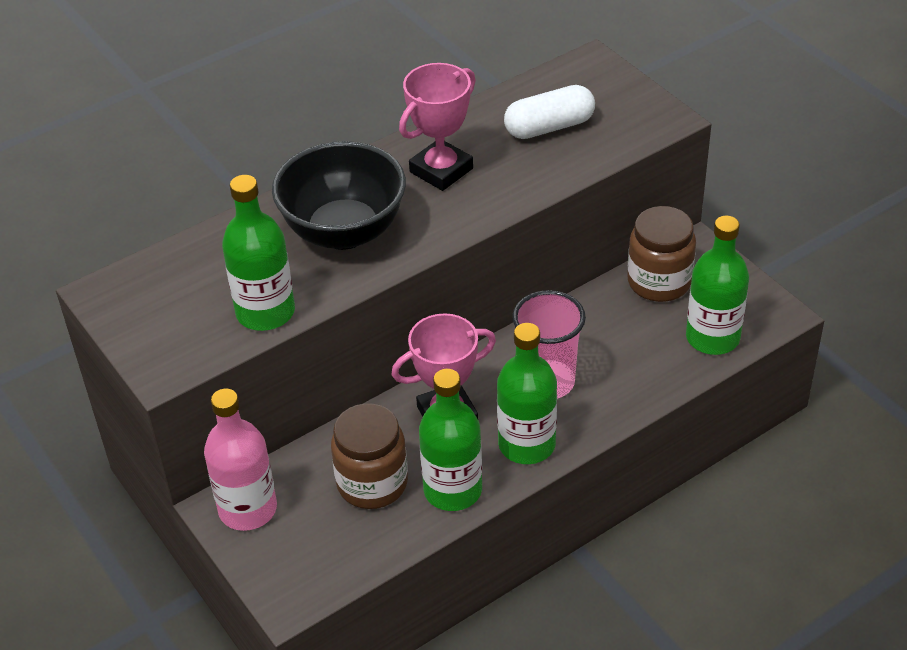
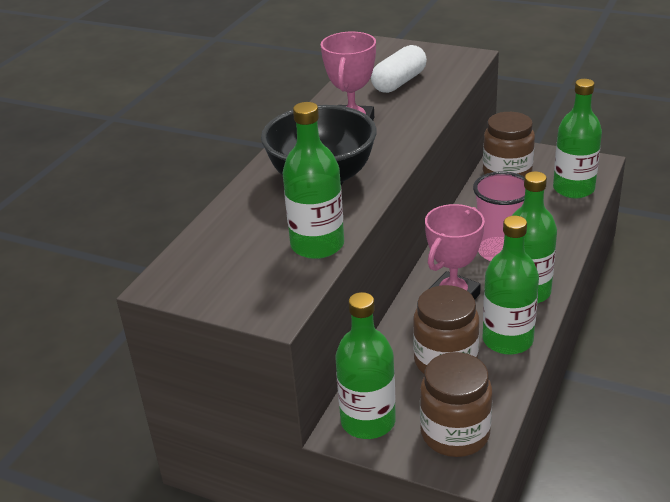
camera: 30 degrees left, 10 degrees down
pink bottle [204,389,277,531] -> green bottle [335,292,396,439]
none -> brown jar [420,352,493,457]

